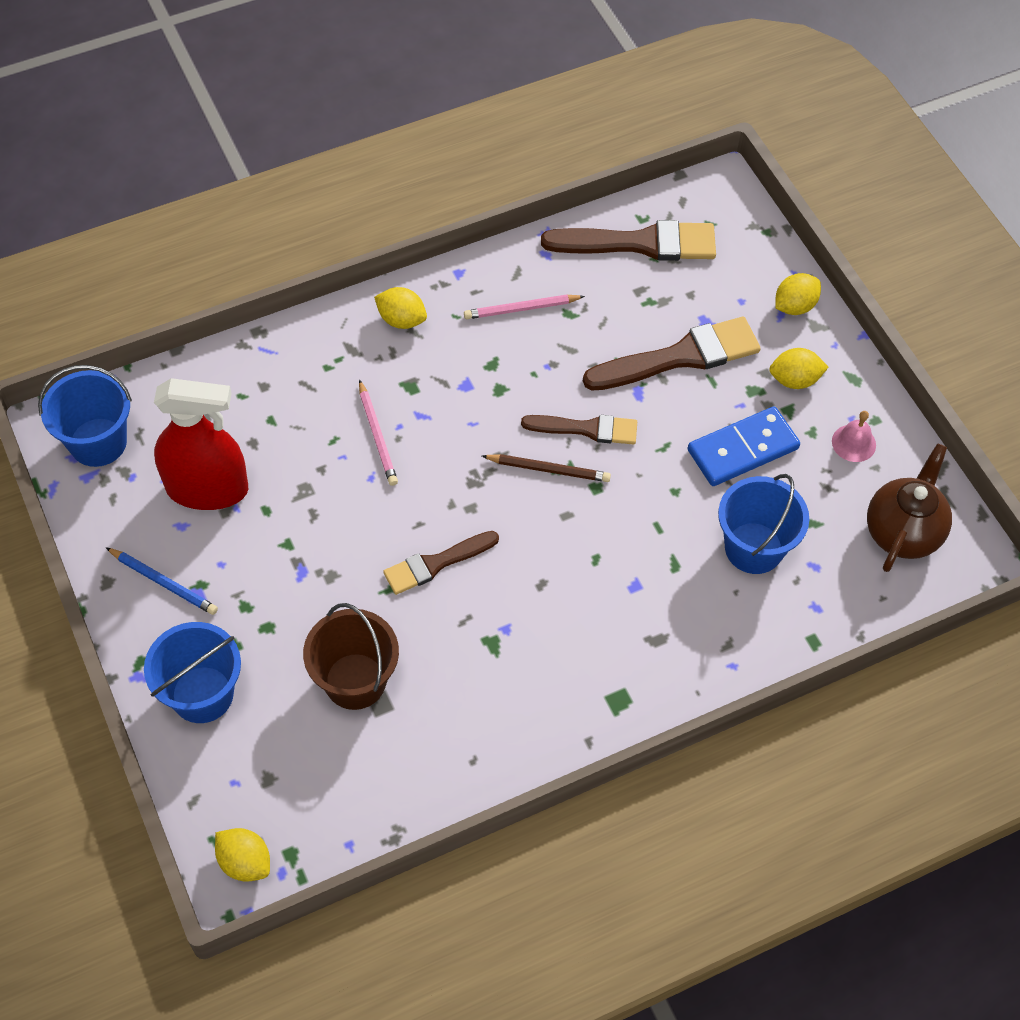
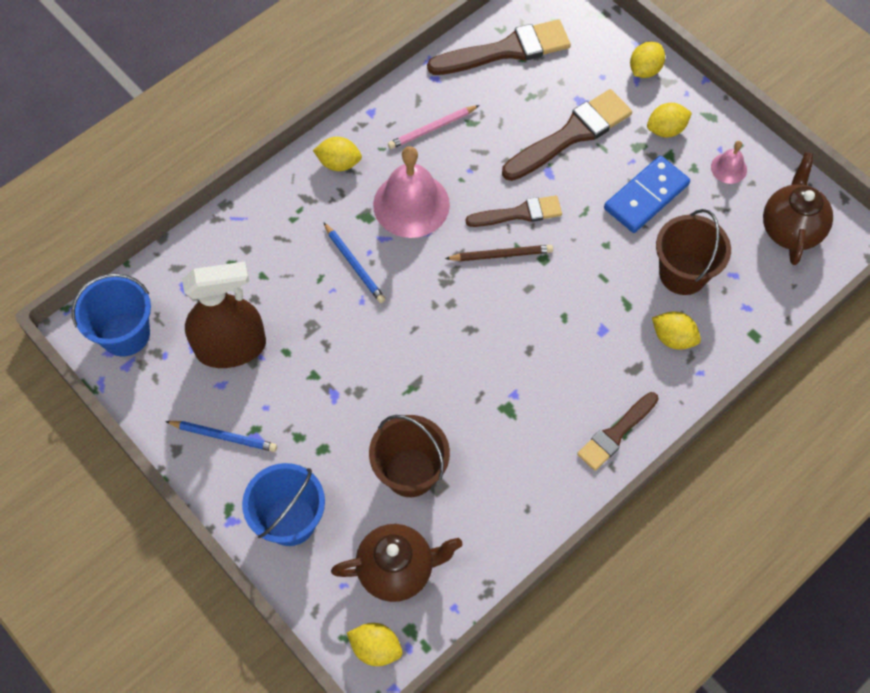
camera: 15 degrees left, 5 degrees up
red spray bottle [154,378,248,510] -> brown spray bottle [182,261,266,368]
pink pencil [359,379,398,486] -> blue pencil [323,222,386,303]
brown brush [383,531,499,595] -> brown brush moved to [577,392,658,471]
blue bucket [718,474,809,574] -> brown bucket [656,209,731,295]
none -> brown teapot [331,524,462,602]
none -> pink bell [373,146,450,238]
none -> yellow lemon [652,311,701,350]

